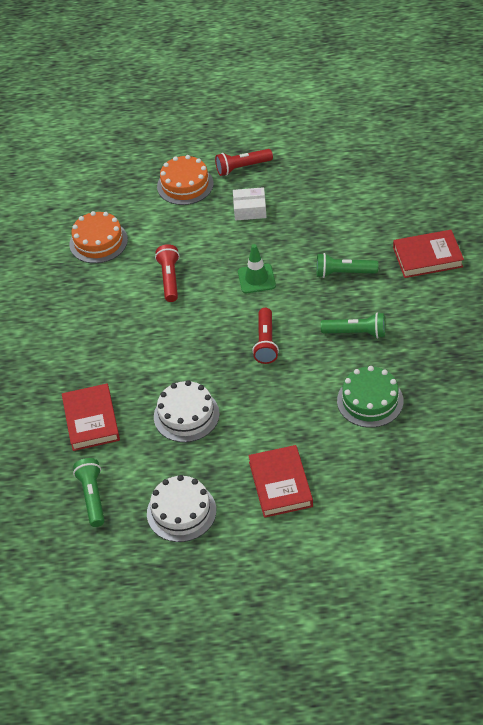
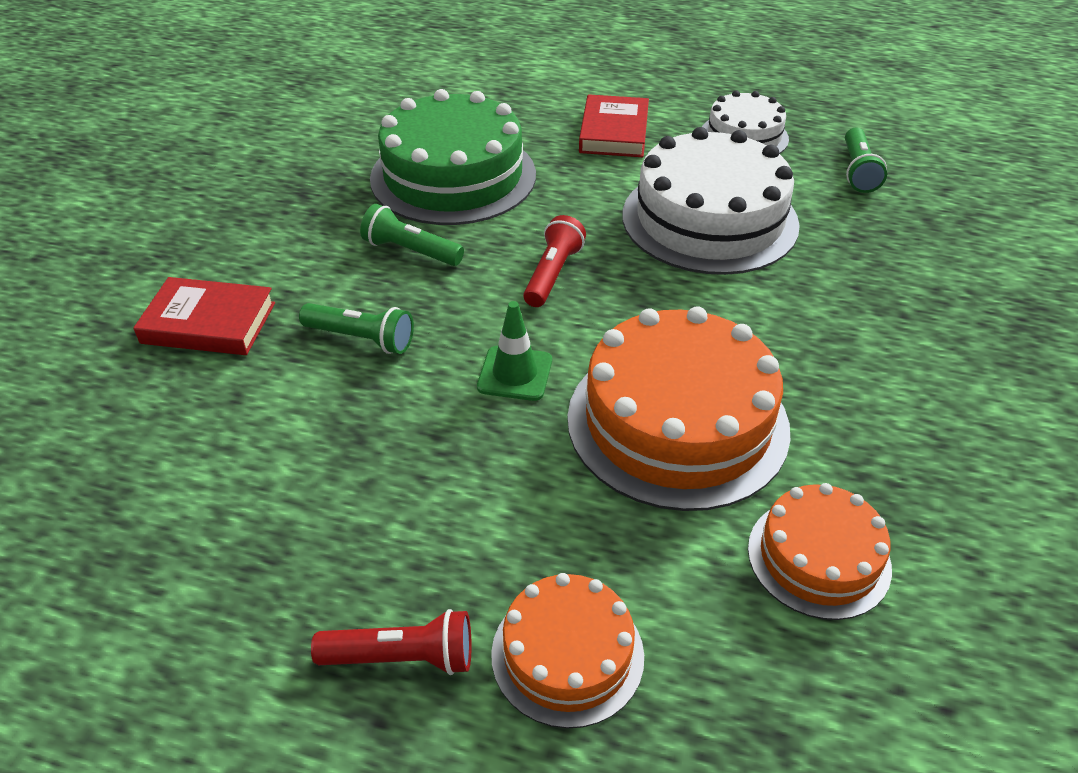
camera: 165 degrees left, 5 degrees down
red book [62,383,120,451] -> none
white cake [154,380,220,442] -> white cake [622,127,800,275], size x1.79
red flashlight [155,244,180,302] -> orange cake [567,306,791,511]
white box [233,187,267,221] -> none
green cake [337,366,403,428] -> green cake [370,89,536,225], size x1.79

